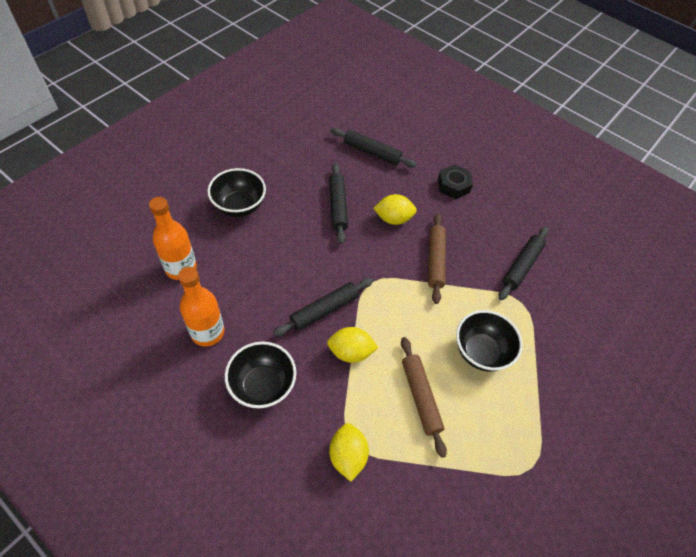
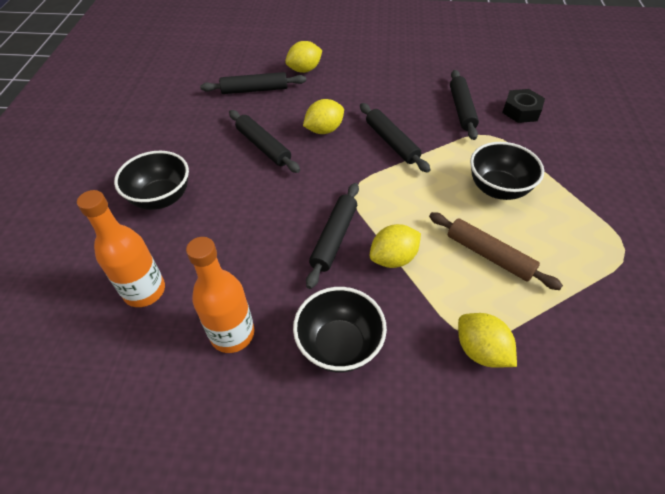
camera: 30 degrees left, 5 degrees down
brown rolling pin [428,213,446,304] -> black rolling pin [360,103,431,173]
black nut [438,164,473,199] -> black nut moved to [502,89,545,123]
none -> yellow lemon [285,41,322,73]

